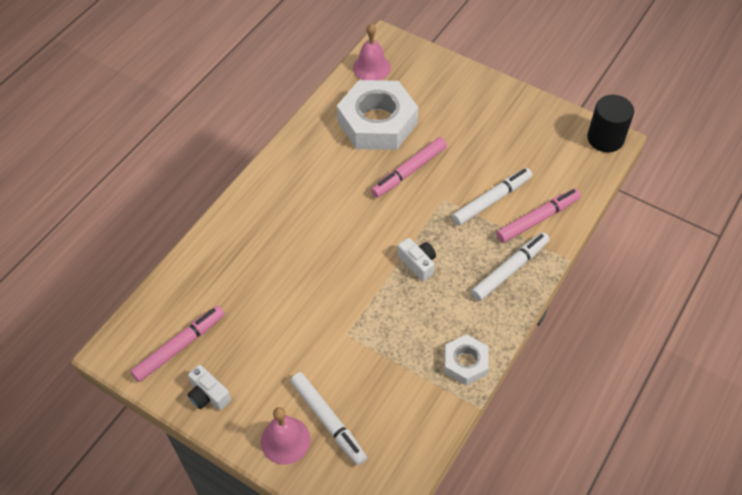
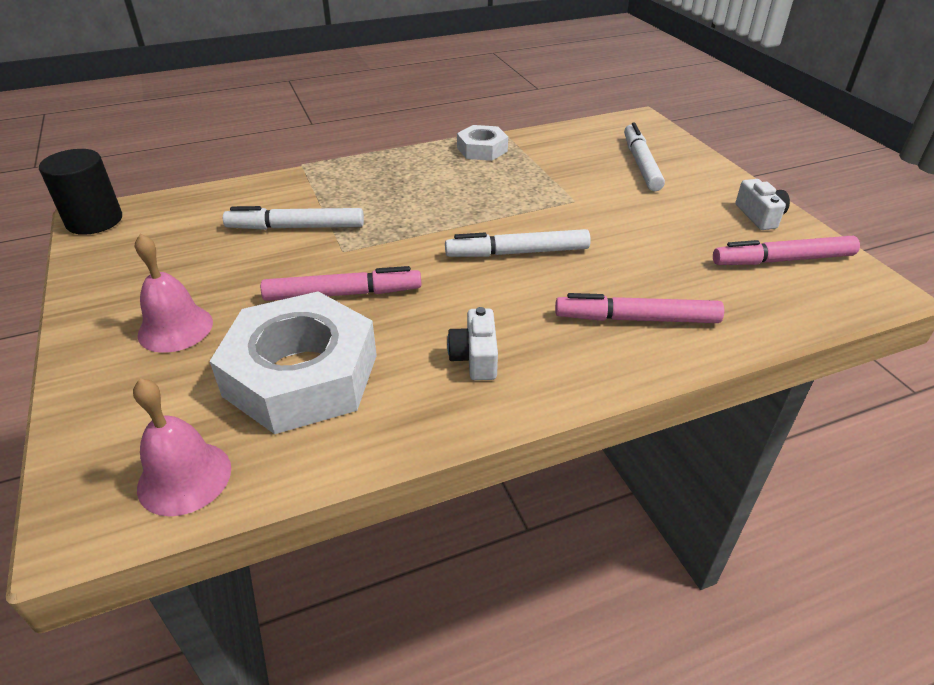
camera: 145 degrees left, 15 degrees down
pink bell [261,407,311,465] -> pink bell moved to [135,234,213,353]
white camera [398,238,436,281] -> white camera moved to [447,307,498,380]
white marker [471,232,550,301] -> white marker moved to [445,229,591,257]
pink marker [496,189,581,243] -> pink marker moved to [555,293,724,323]

